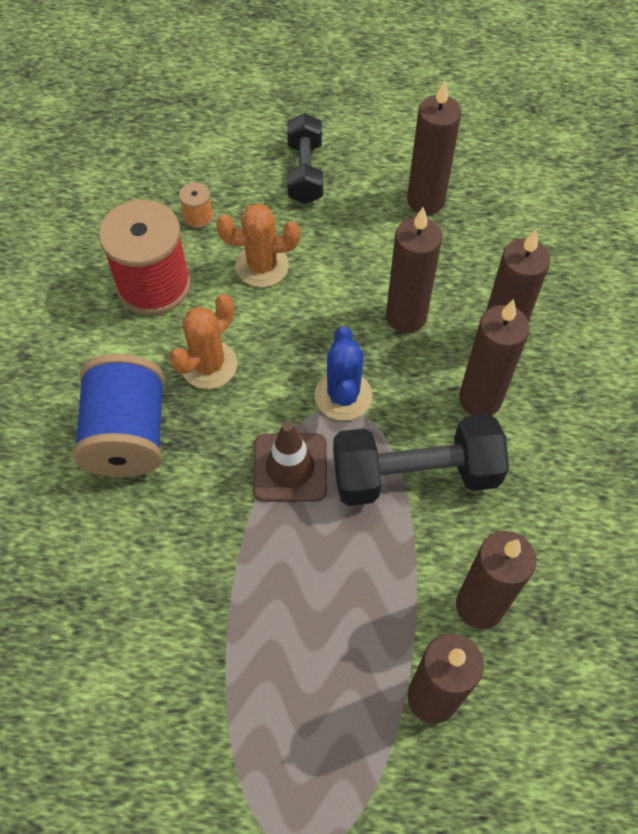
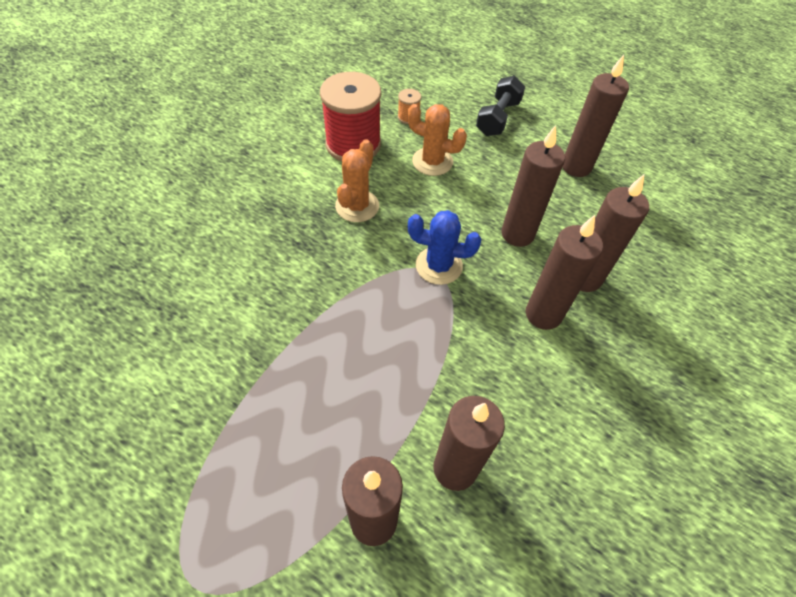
camera: 25 degrees right, 5 degrees down
blue spool [73,354,165,477] -> none
orange cactus [169,294,238,389] -> orange cactus turned 45 degrees counterclockwise [335,139,379,222]
brown traffic cone [253,421,327,502] -> none
blue cactus [314,326,373,421] -> blue cactus turned 75 degrees clockwise [408,210,481,285]
black dumbbell [333,414,509,506] -> none

